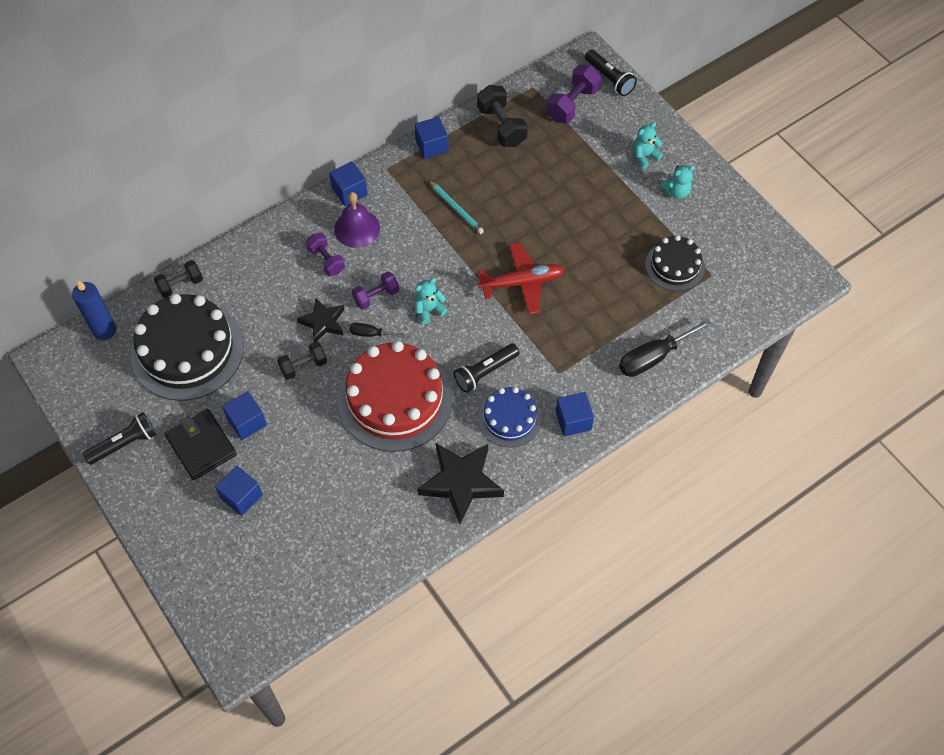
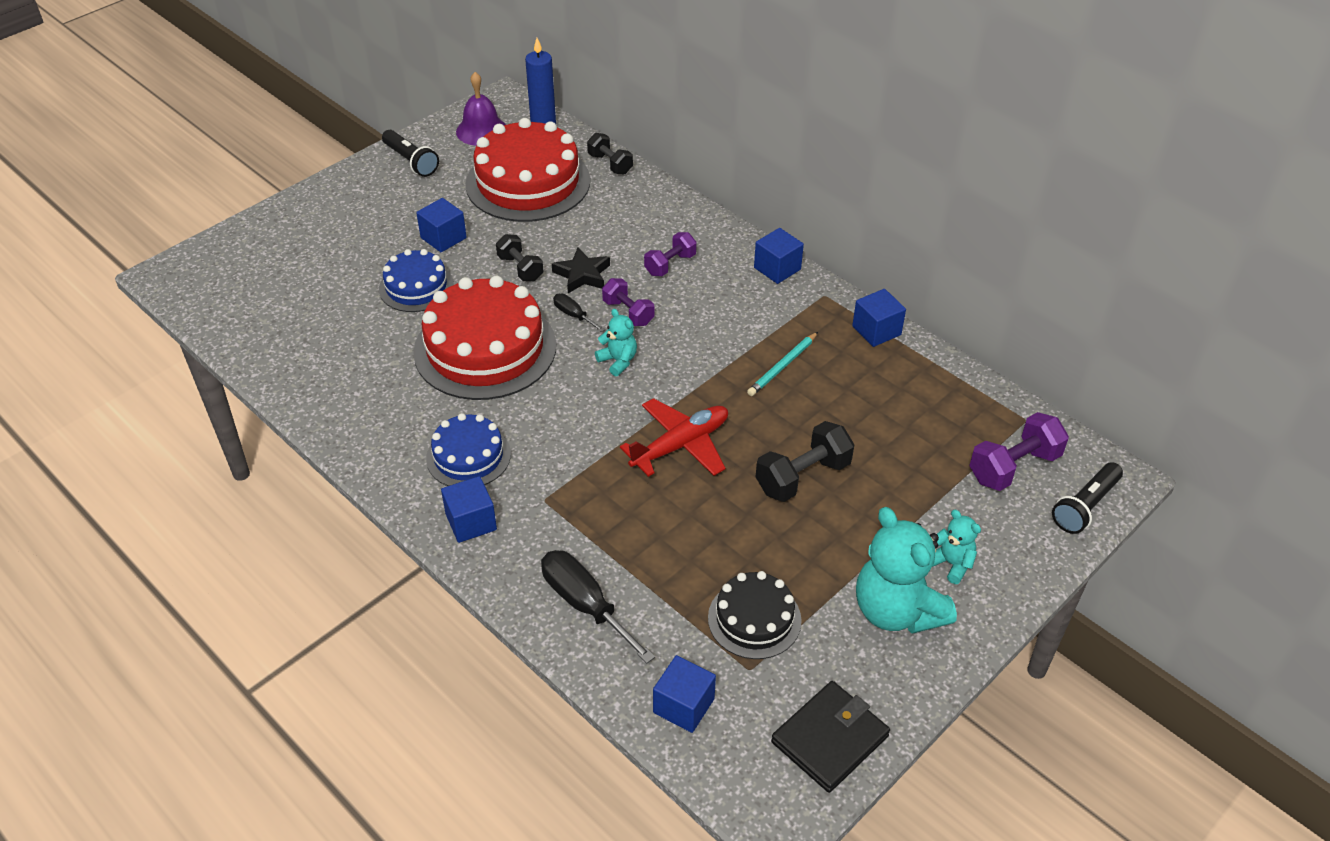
camera: 80 degrees right, 15 degrees down
black cake [130,294,244,401] -> red cake [465,118,590,222]
black wallet [164,409,237,480] -> black wallet moved to [771,681,890,793]
blue cube [215,466,263,516] -> blue cube moved to [653,655,716,733]
purple bell [334,192,380,248] -> purple bell moved to [456,72,506,146]
black screwdriver [349,322,405,338] -> black screwdriver turned 45 degrees counterclockwise [553,294,605,332]
black star [417,443,504,524] -> none
black flashlight [454,343,519,393] -> none
black dumbbell [477,85,528,147] -> black dumbbell moved to [756,421,854,502]
red plane [478,242,564,315] -> red plane turned 105 degrees counterclockwise [620,398,728,477]
purple dumbbell [546,65,602,123] -> purple dumbbell turned 60 degrees counterclockwise [969,412,1069,491]
turquoise teddy bear [660,165,695,199] -> turquoise teddy bear [856,507,957,634], size x2.02
none -> blue cake [379,249,454,312]

